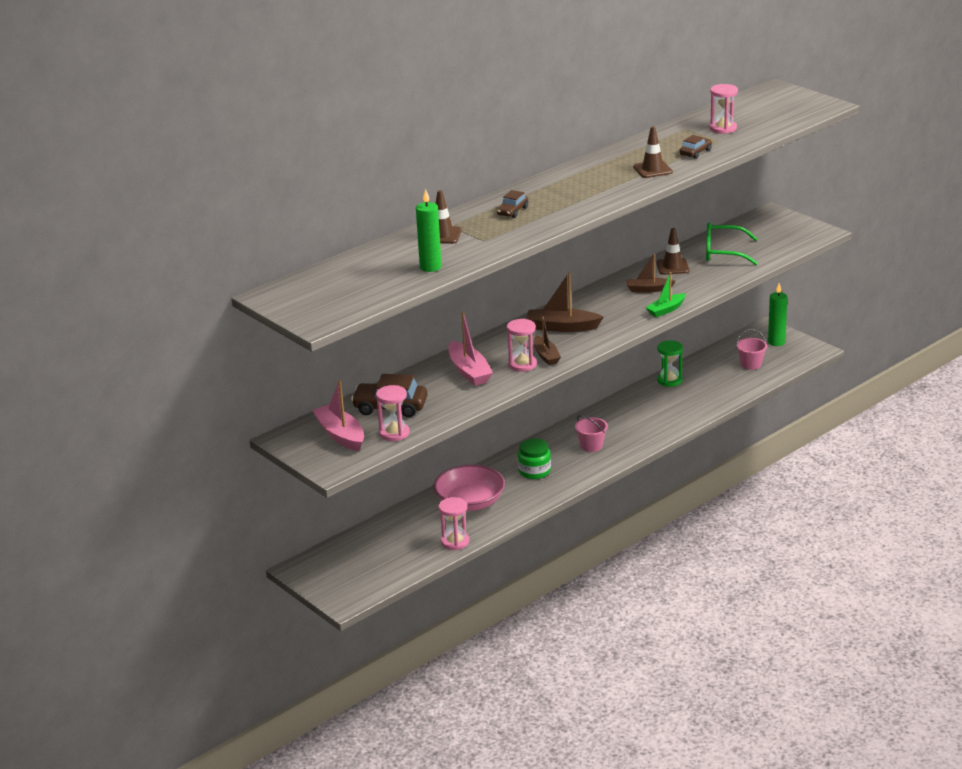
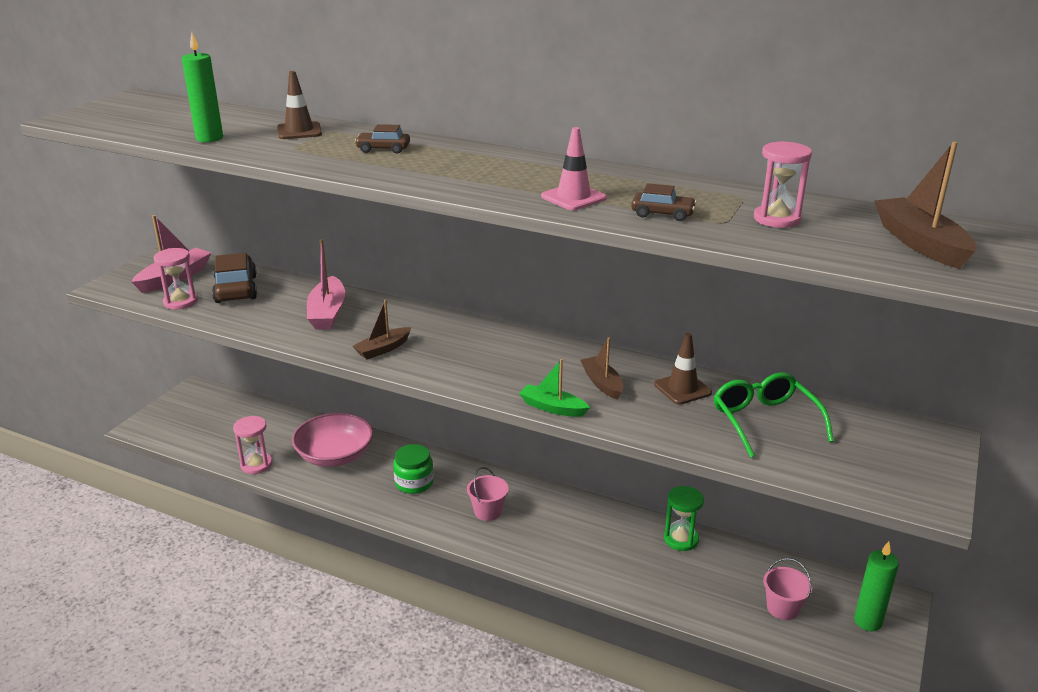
camera: 65 degrees right, 0 degrees up
pink boat [448,311,493,386] -> pink boat turned 45 degrees counterclockwise [307,239,345,329]
pink hourglass [507,319,537,372] -> none
brown boat [526,272,604,332] -> brown boat moved to [874,142,976,269]
brown traffic cone [633,126,673,178] -> pink traffic cone [541,127,607,210]

